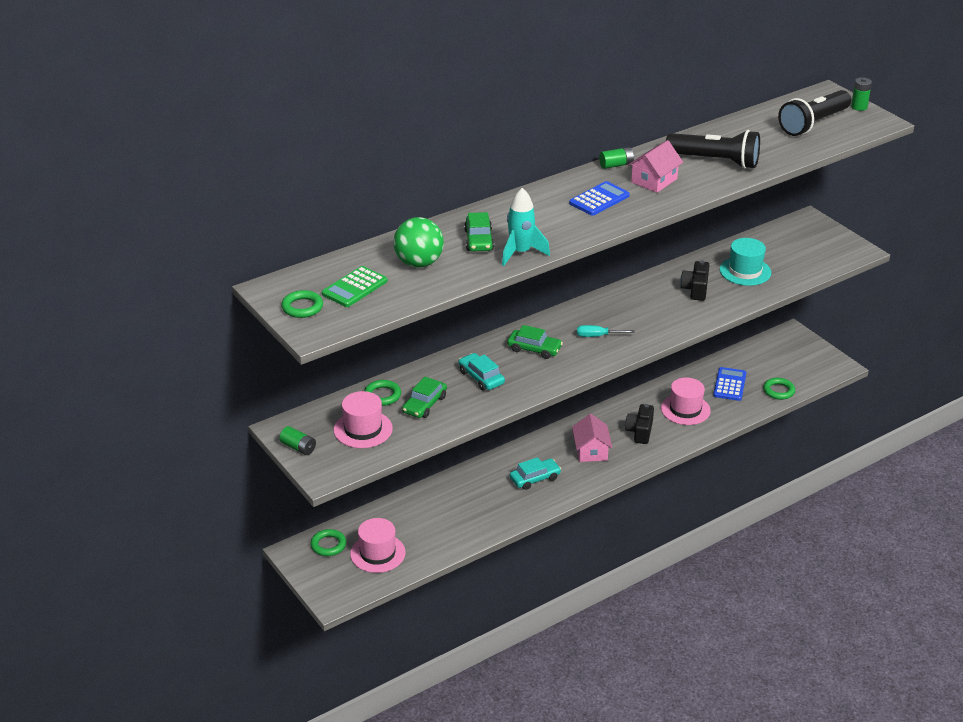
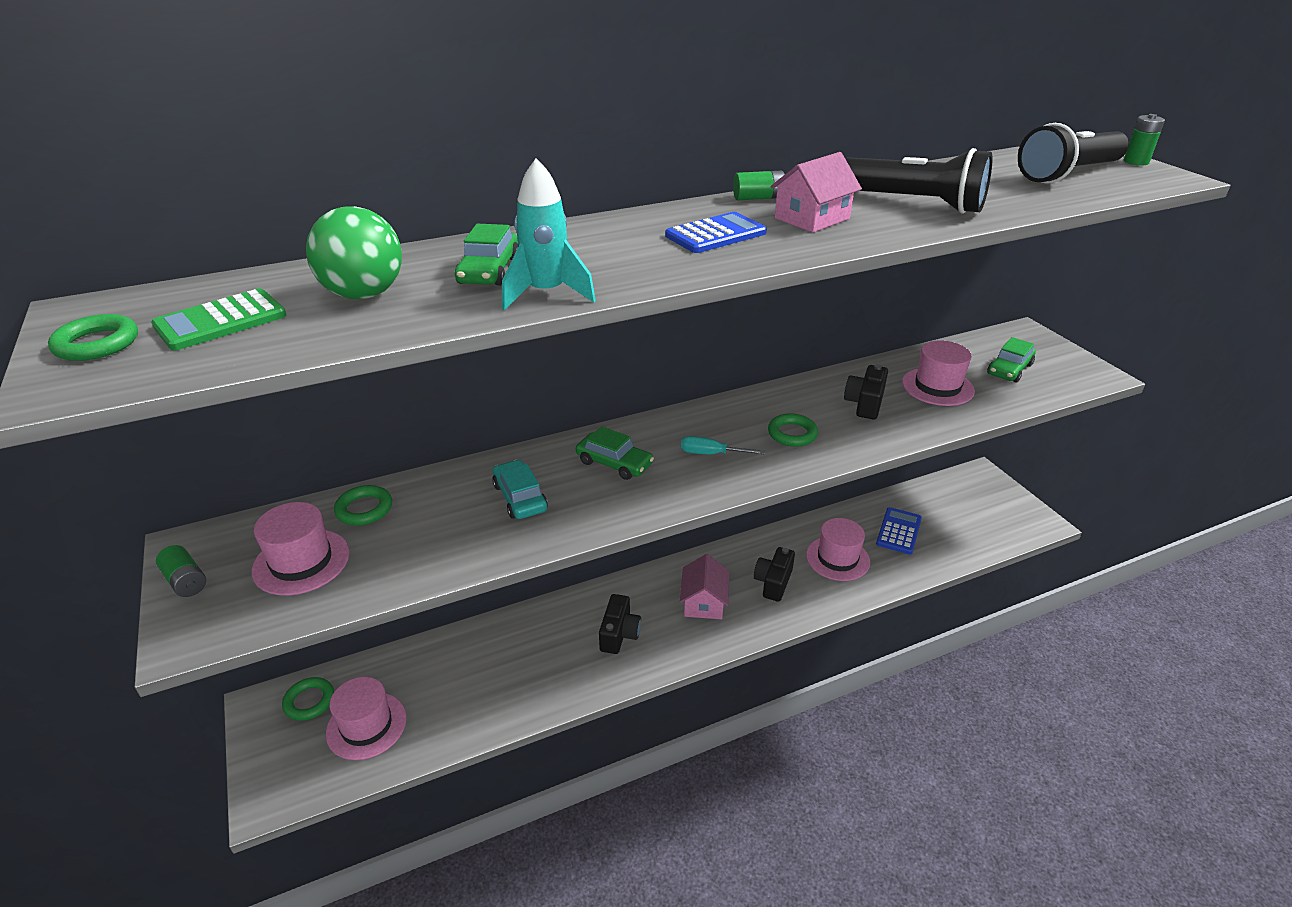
camera: 10 degrees right, 0 degrees up
green car [402,377,447,418] -> green car moved to [987,337,1036,383]
turquoise car [510,457,561,490] -> black camera [599,594,641,654]
turquoise hat [720,238,771,286] -> pink hat [902,340,975,406]
green ring [763,378,795,400] -> green ring moved to [768,413,818,447]

